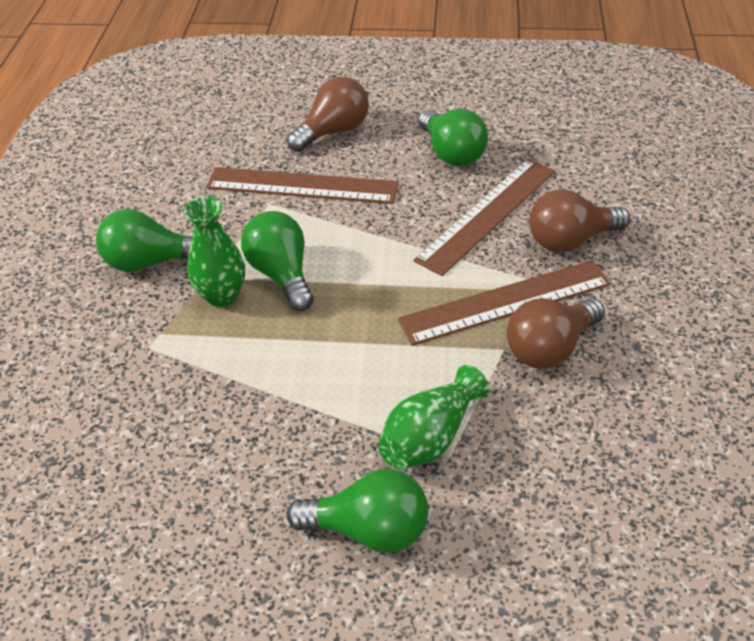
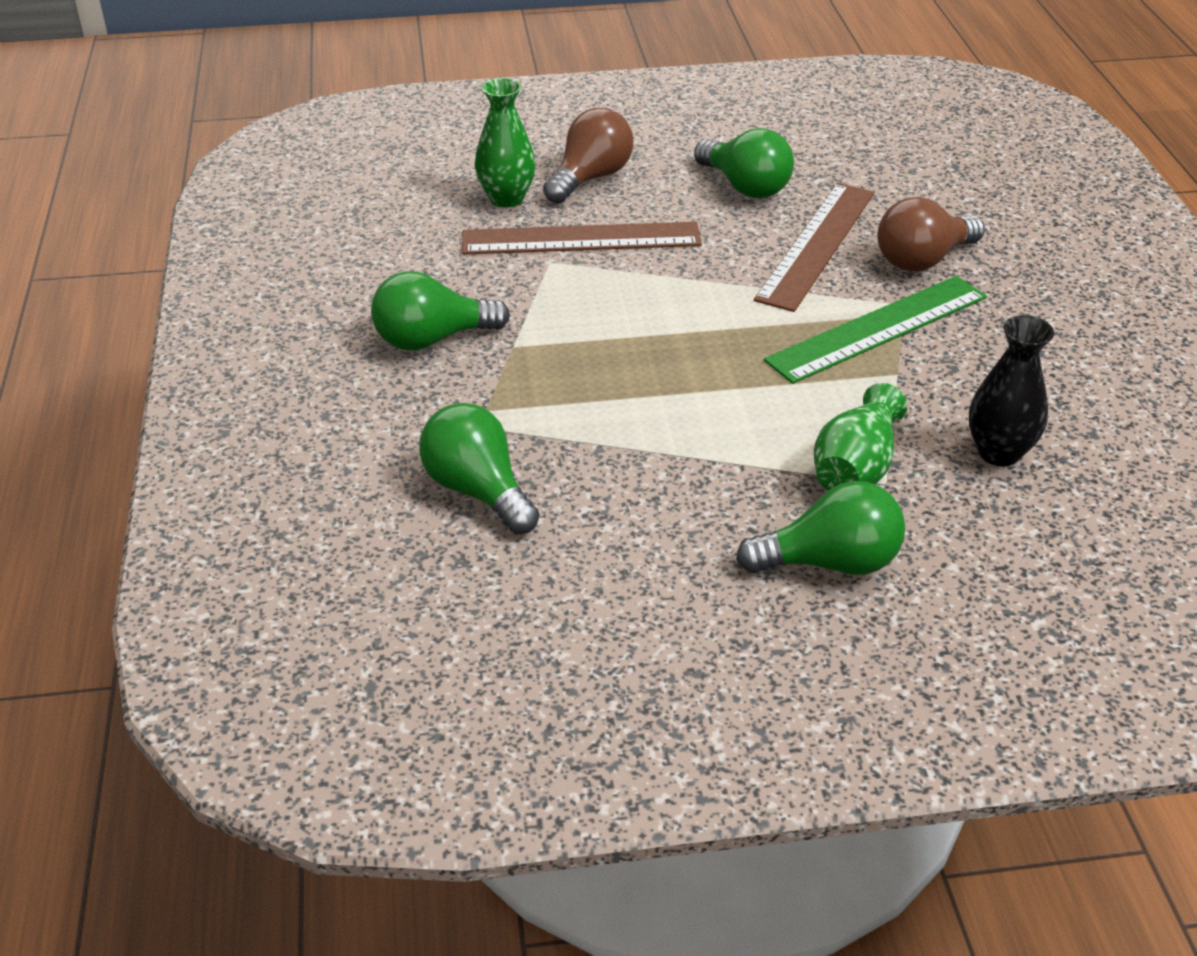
camera: 15 degrees left, 5 degrees down
green vase [184,197,245,307] -> green vase moved to [475,78,536,208]
green light bulb [241,211,314,311] -> green light bulb moved to [419,403,539,534]
brown ruler [397,260,611,346] -> green ruler [764,276,987,384]
brown light bulb [507,298,605,369] -> none
none -> black vase [969,315,1054,466]

